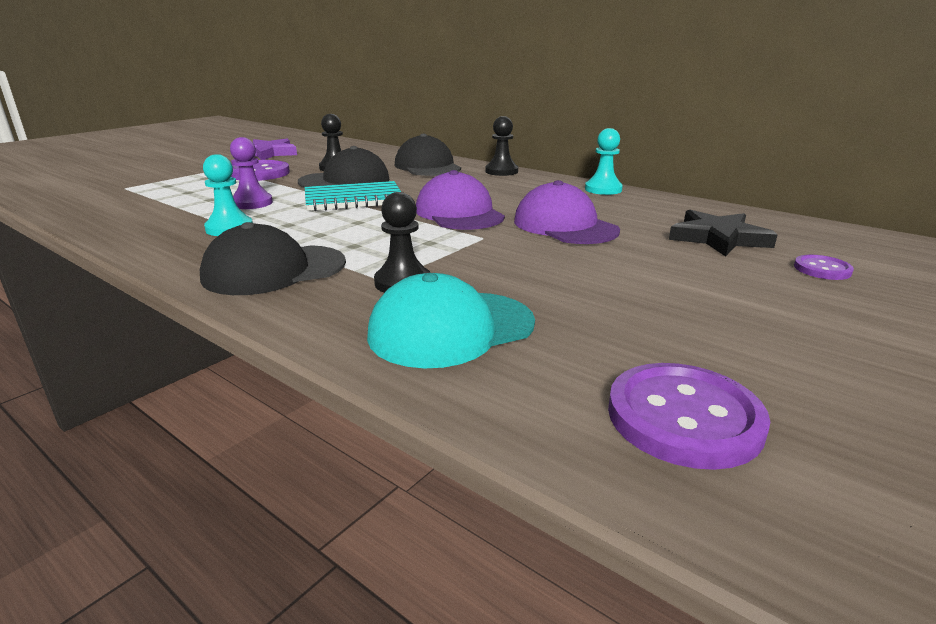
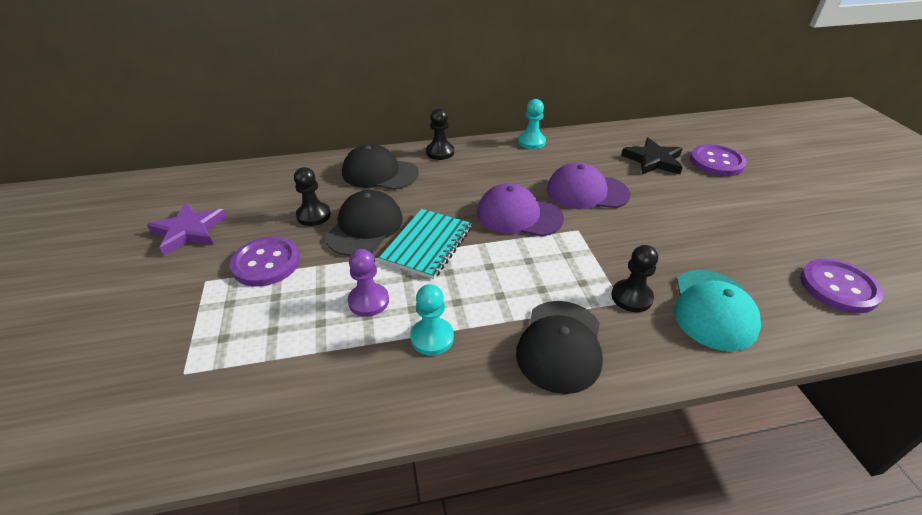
camera: 50 degrees left, 15 degrees up
purple button [794,255,854,280] -> purple button [690,144,747,176], size x1.84

